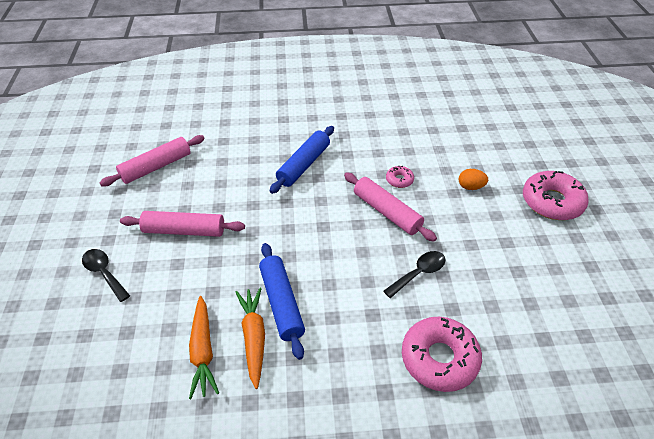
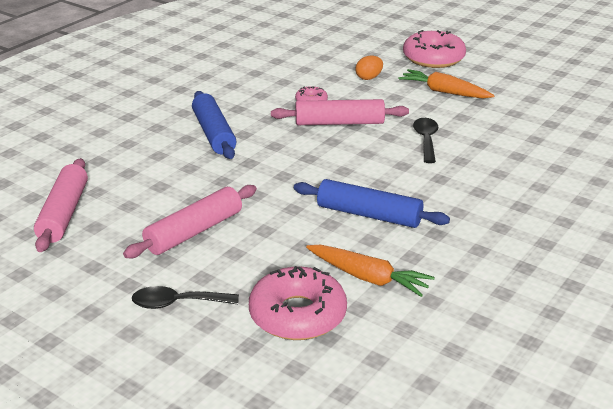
camera: 50 degrees left, 15 degrees down
orange carrot [236,288,265,389] -> orange carrot moved to [398,69,494,99]
pink donut [402,317,482,392] -> pink donut moved to [249,266,347,340]

